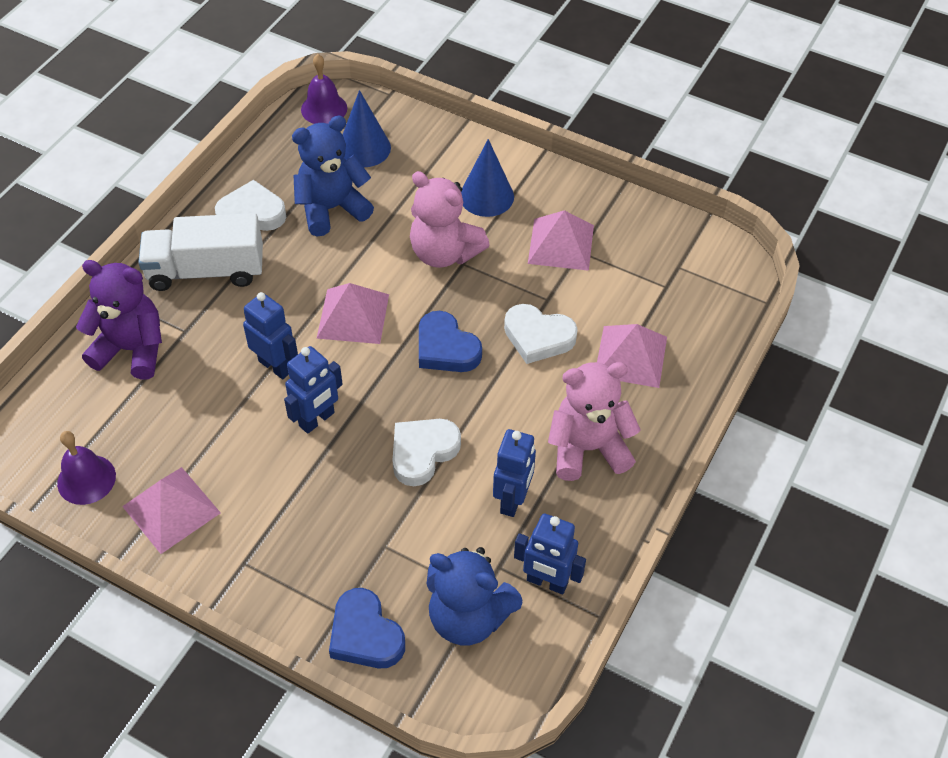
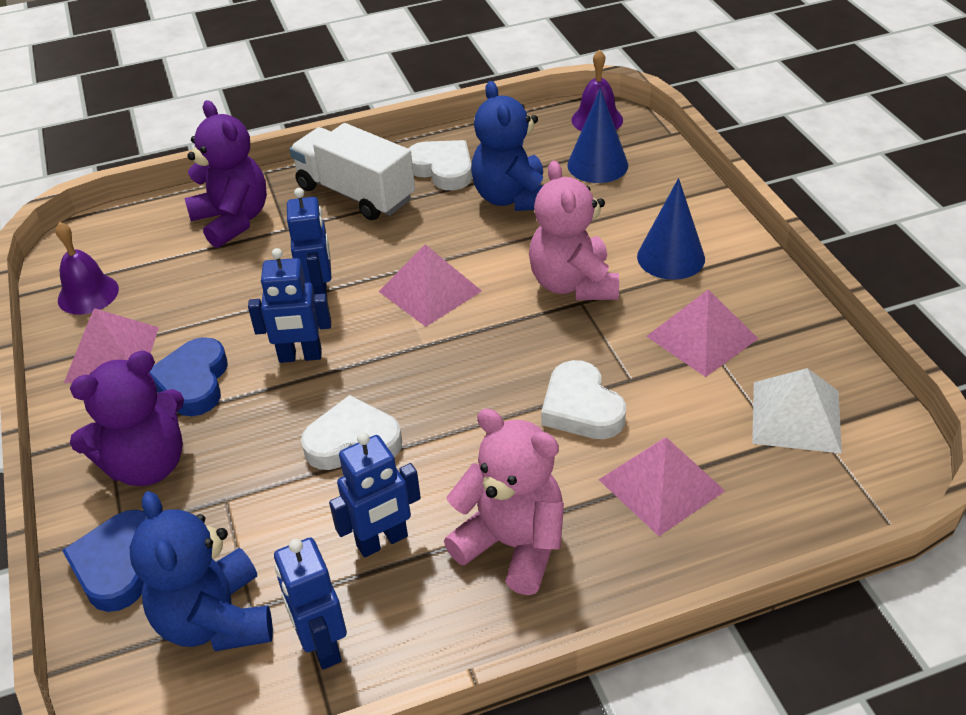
camera: 45 degrees right, 10 degrees down
blue teddy bear [292,116,374,236] -> blue teddy bear turned 120 degrees counterclockwise [471,81,544,211]
blue heart [419,311,482,372] -> blue heart moved to [149,337,228,416]
none -> purple teddy bear [70,351,184,486]
none -> white pyramid [752,368,842,454]

